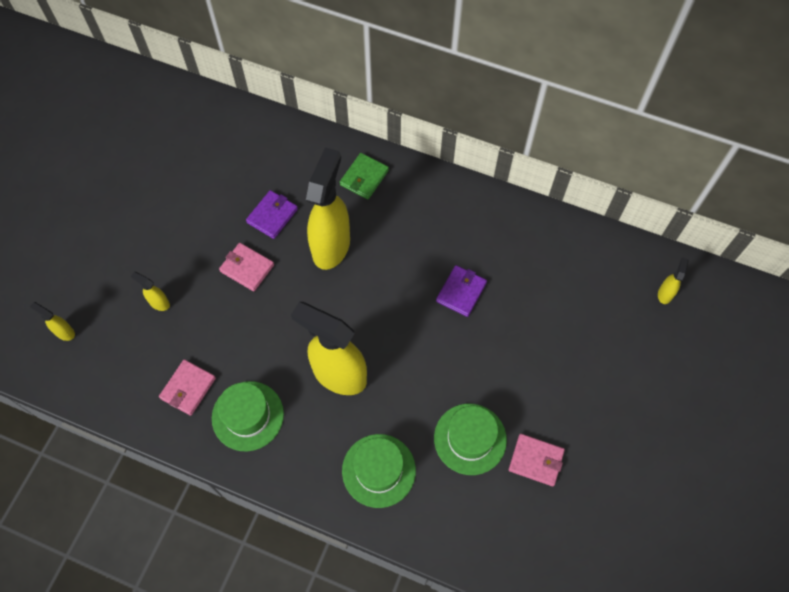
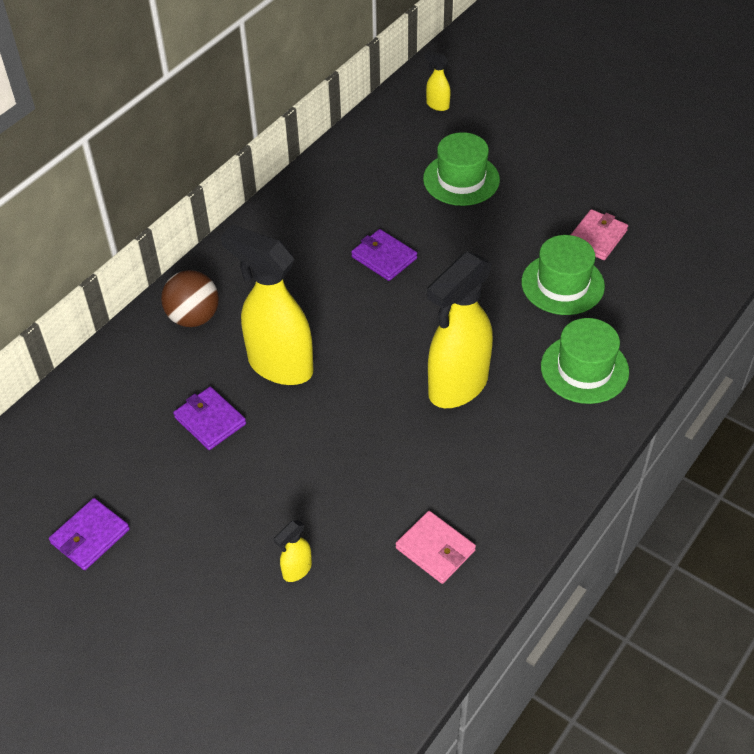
camera: 75 degrees left, 15 degrees down
yellow spray bottle [30,302,75,341] -> none
green hat [212,381,284,451] -> green hat moved to [423,132,500,206]
pink wallet [219,243,274,291] -> none
green wallet [340,153,389,199] -> brown ball [161,270,219,327]
none -> purple wallet [49,498,130,570]

